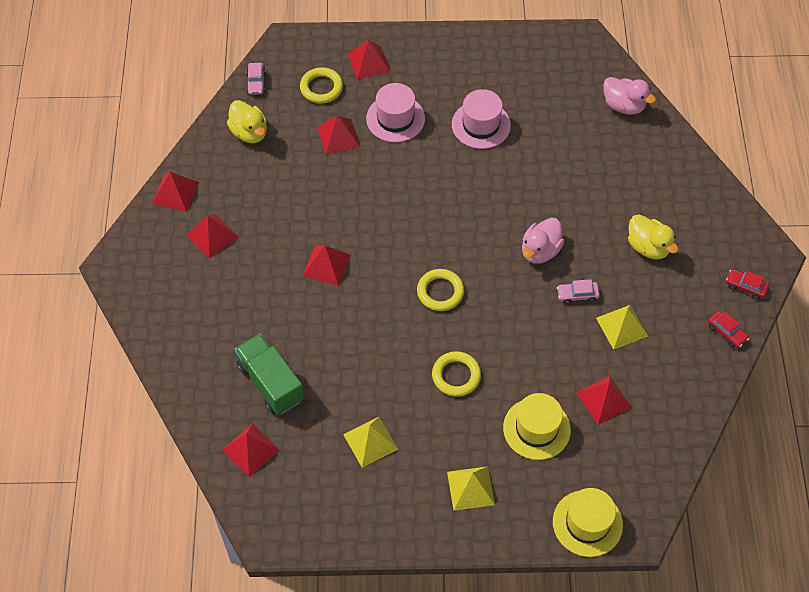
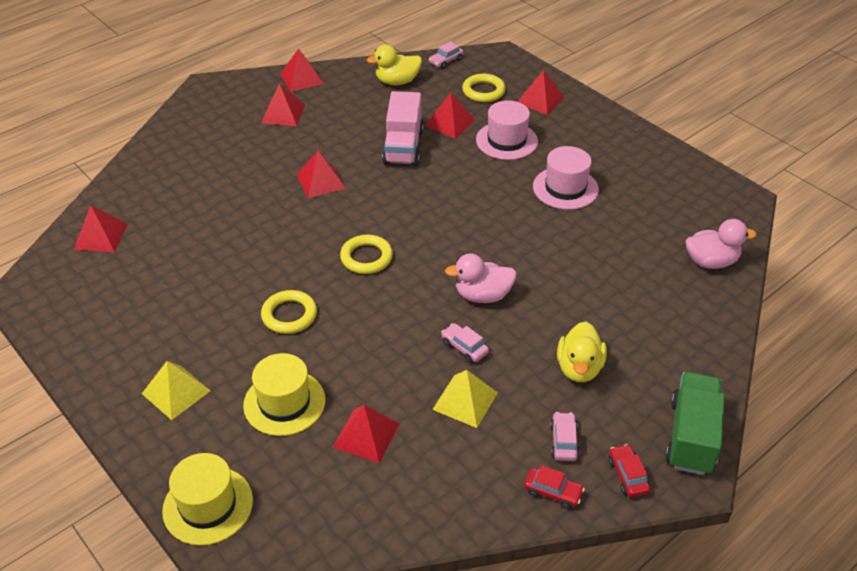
camera: 50 degrees right, 15 degrees down
yellow duck [227,100,267,143] -> yellow duck turned 60 degrees clockwise [367,44,422,85]
green truck [235,334,304,415] -> green truck moved to [665,372,725,475]
yellow pyramid [343,417,398,468] -> none
pink duck [603,77,656,114] -> pink duck turned 90 degrees counterclockwise [686,219,757,269]
red car [708,311,749,348] -> red car turned 75 degrees counterclockwise [524,465,585,509]
none -> pink truck [382,91,423,166]
none -> pink car [550,412,579,461]

